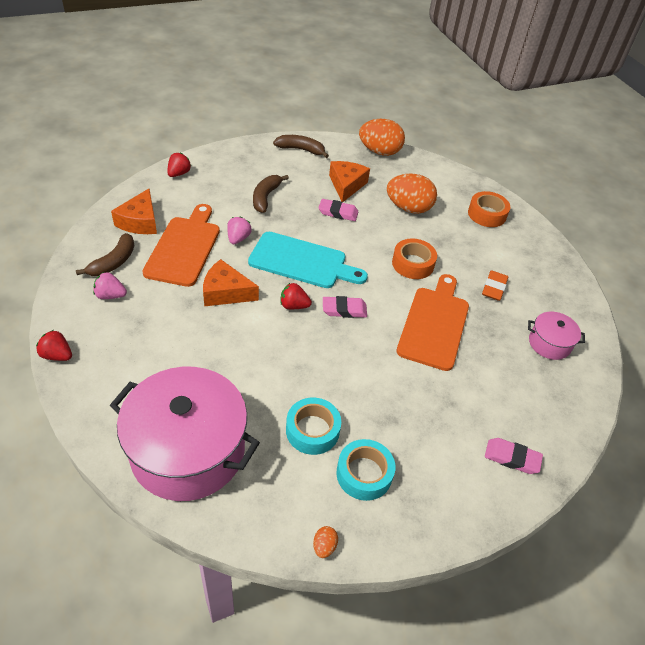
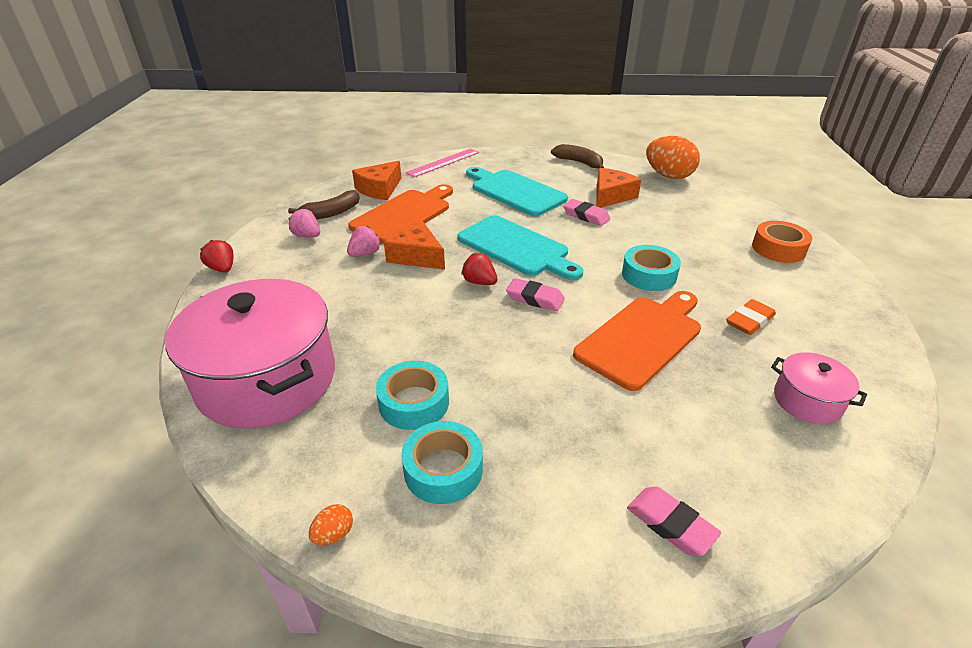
camera: 30 degrees right, 10 degrees down
red strawberry [167,153,191,177] -> pink ruler [405,148,479,177]
pink strawberry [227,217,252,244] -> pink strawberry moved to [347,226,381,257]
brown banana [253,175,289,213] -> turquoise cutting board [466,167,568,216]
orange egg [387,174,437,214] -> none
orange tape [392,238,437,279] -> turquoise tape [622,245,681,291]

